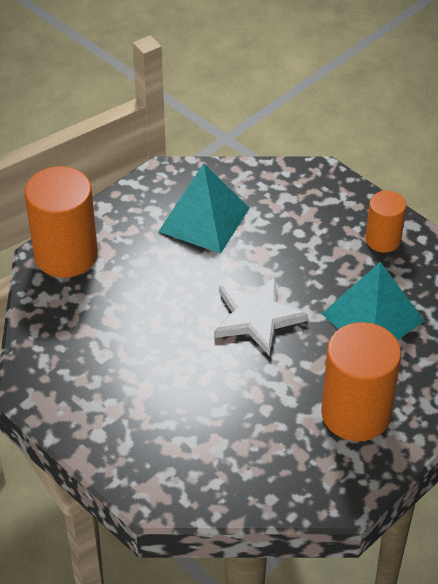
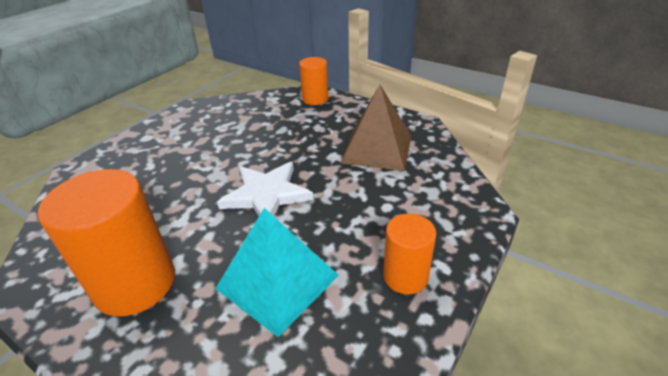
camera: 80 degrees right, 10 degrees down
orange cylinder [25,166,98,278] -> orange cylinder [299,57,328,105], size x0.57
turquoise pyramid [158,163,249,254] -> brown pyramid [341,85,411,171]

